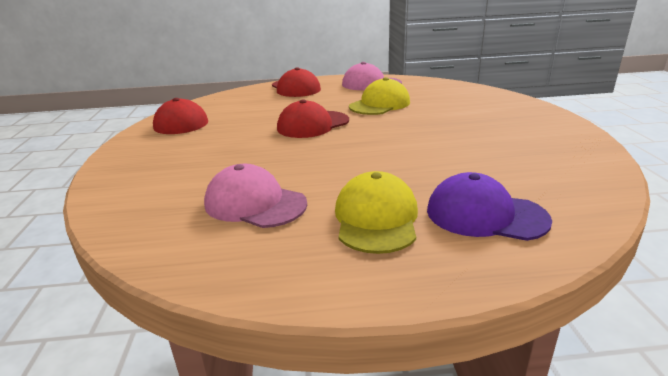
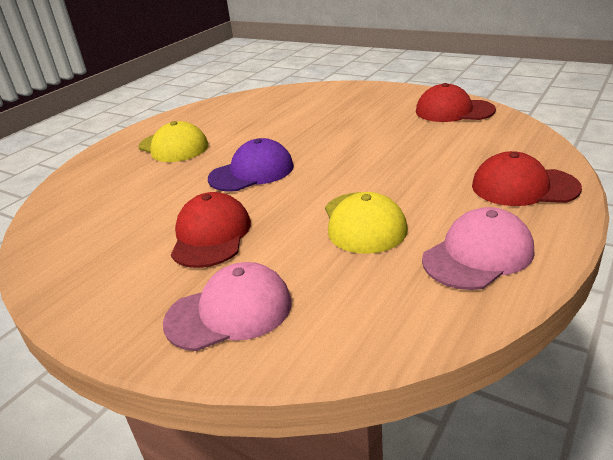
camera: 130 degrees right, 5 degrees up
pink cap [204,164,307,228] -> pink cap moved to [163,262,292,351]
red cap [277,99,349,138] -> red cap moved to [171,192,251,268]
purple cap [427,172,552,241] -> purple cap moved to [208,138,294,192]

